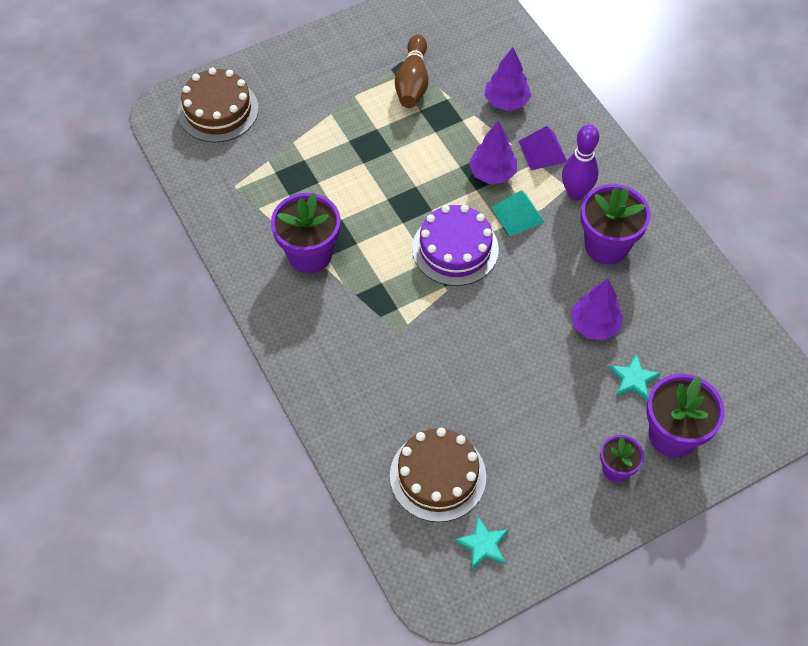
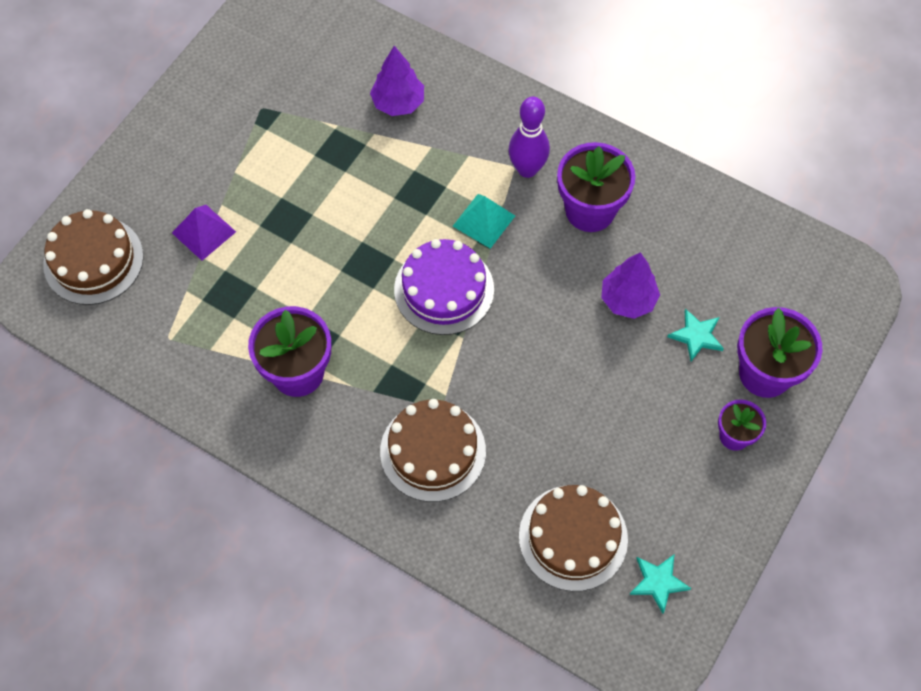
camera: 30 degrees left, 5 degrees up
brown bowling pin [395,35,428,108] -> none
purple tree [469,121,517,184] -> none
purple pyramid [519,126,567,170] -> purple pyramid moved to [172,205,236,261]
none -> brown cake [380,399,486,502]

